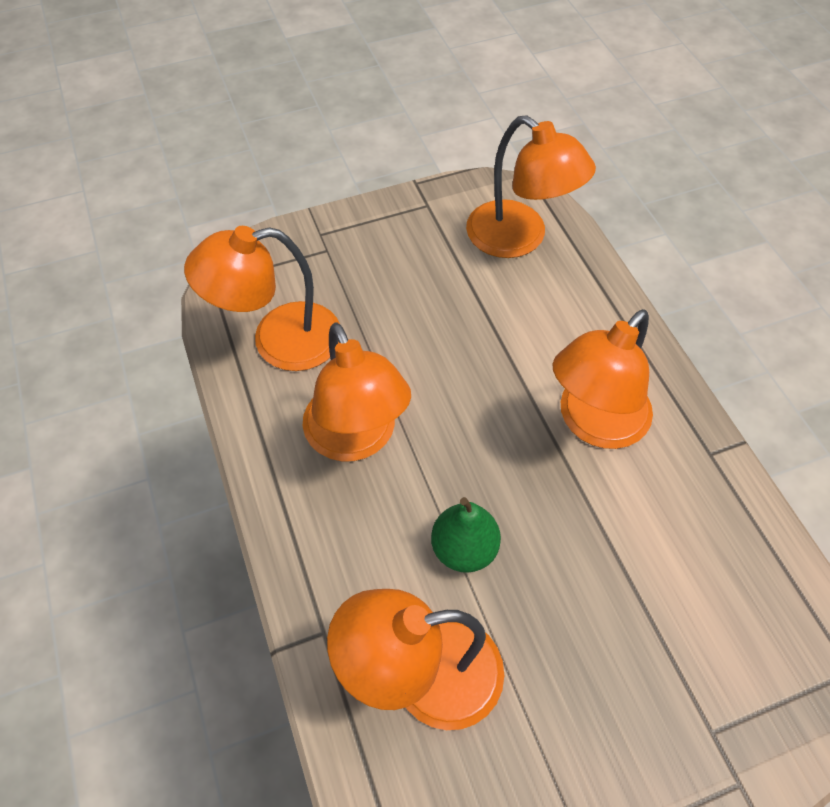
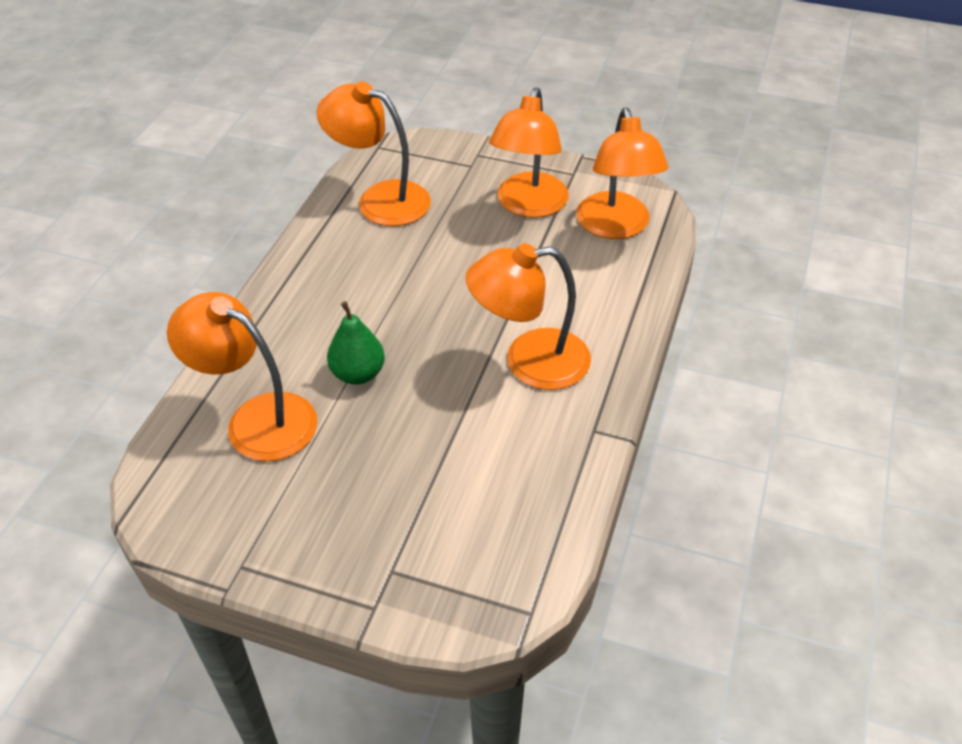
camera: 40 degrees right, 10 degrees down
orange lamp [303,323,411,461] -> orange lamp moved to [489,88,569,218]

